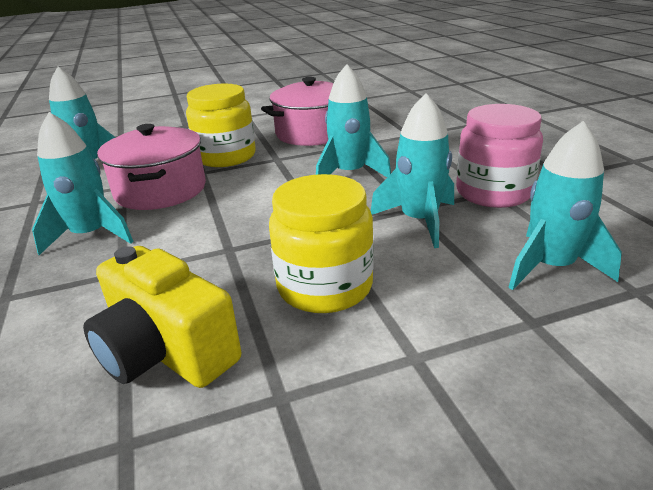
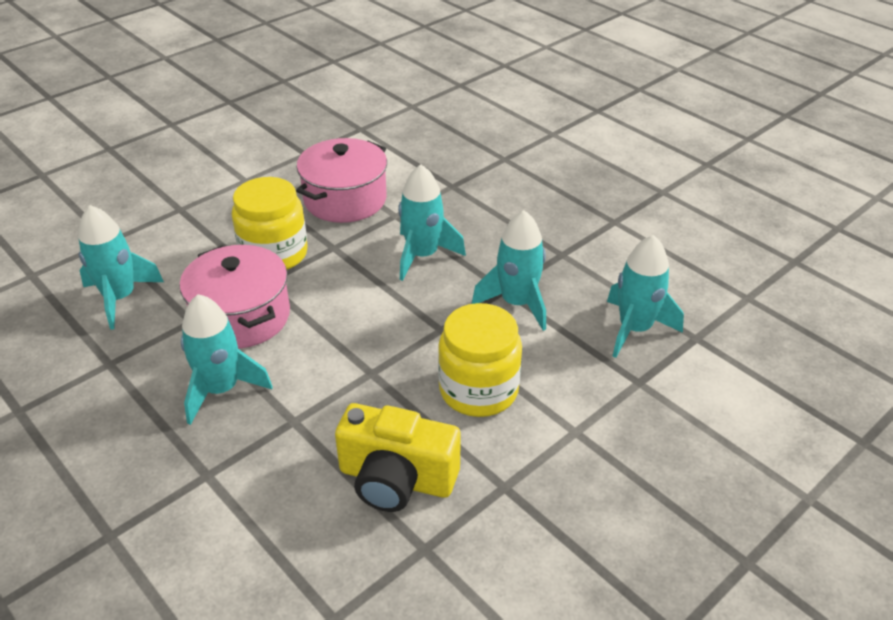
camera: 25 degrees left, 10 degrees up
pink jar [456,104,543,208] -> none

